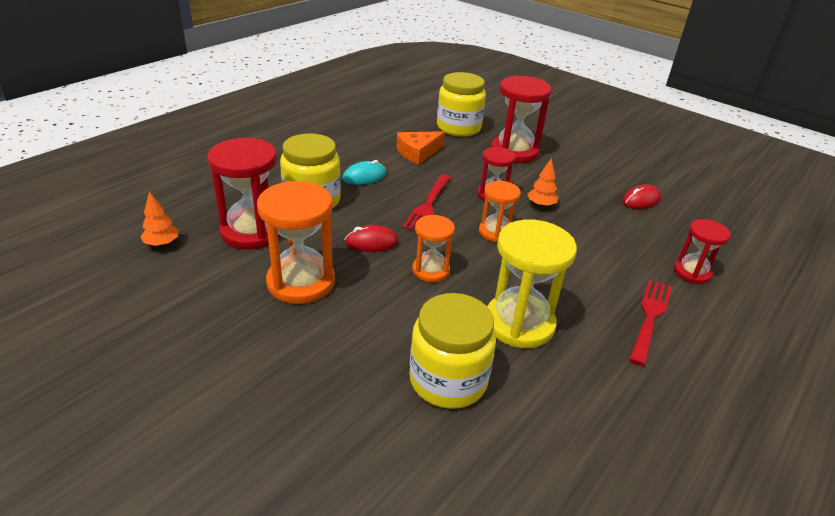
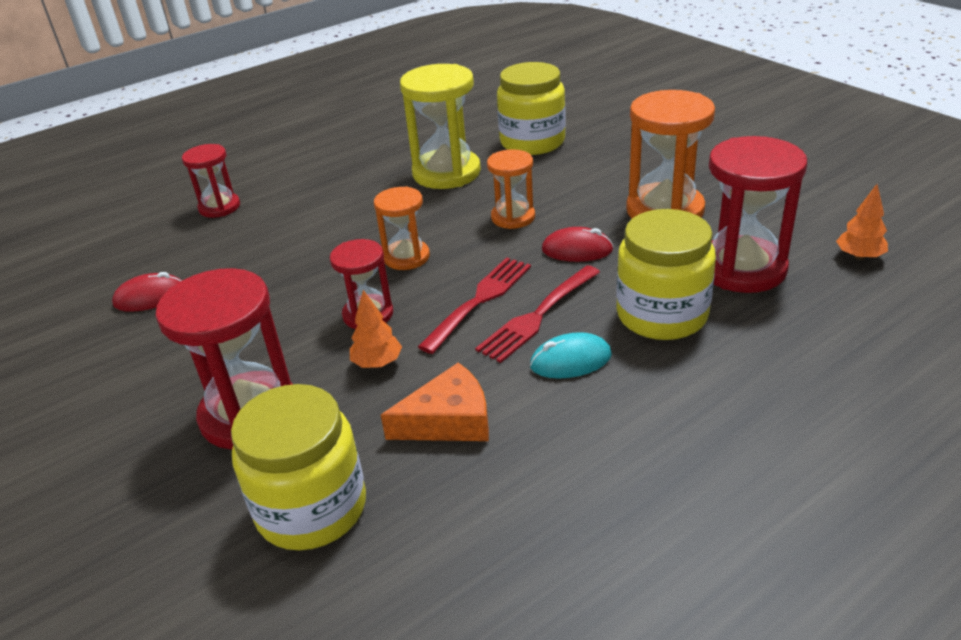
camera: 160 degrees left, 0 degrees up
orange tree [528,158,559,207] -> orange tree moved to [350,290,402,368]
red fork [629,279,672,366] -> red fork moved to [475,265,600,363]

